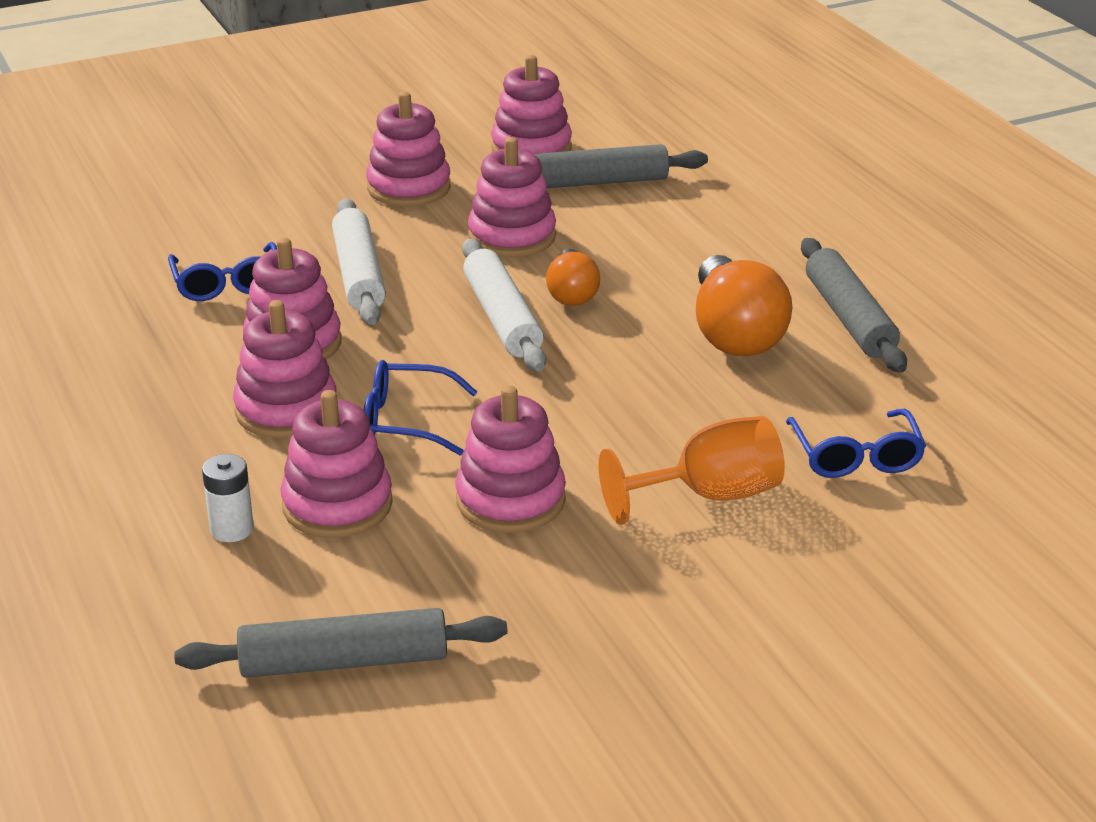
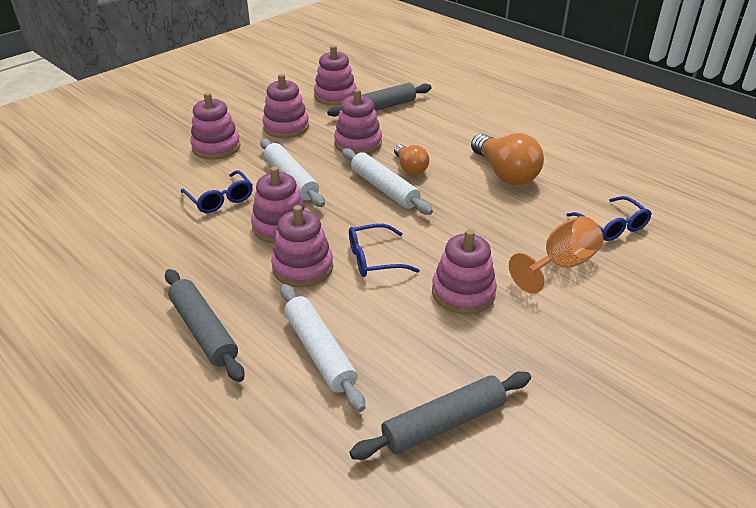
camera: 20 degrees left, 5 degrees up
white battery [202,454,254,542] -> white rolling pin [280,284,365,412]
pink stacking toy [280,390,393,538] -> pink stacking toy moved to [190,92,241,160]
grey rolling pin [801,238,907,372] -> grey rolling pin moved to [165,269,244,382]

